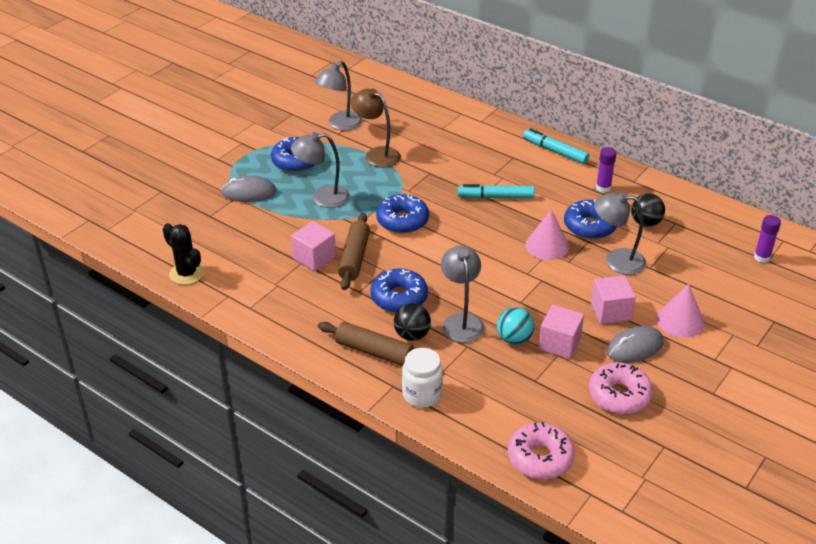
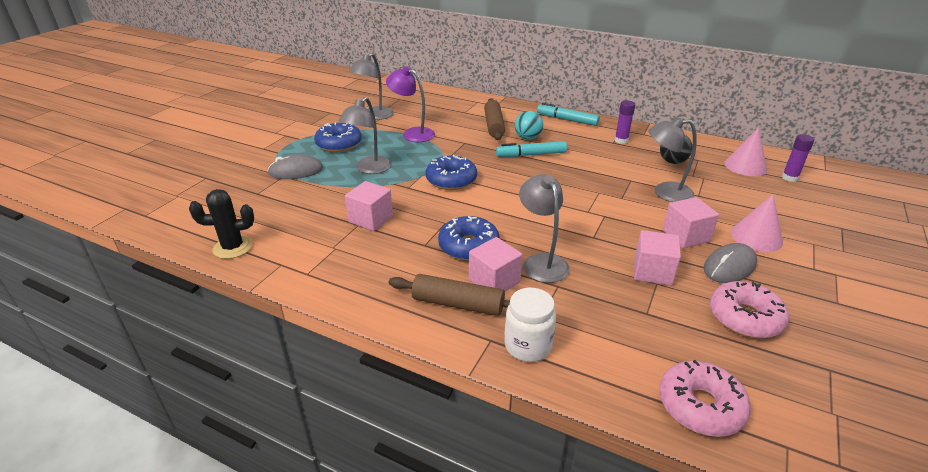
camera: 10 degrees left, 5 degrees down
black cactus [163,223,204,285] -> black cactus turned 45 degrees counterclockwise [189,189,254,259]
grey lamp [291,132,350,208] -> grey lamp turned 45 degrees counterclockwise [339,97,392,174]
brown rolling pin [338,213,370,290] -> brown rolling pin moved to [484,98,505,140]
brown lamp [351,89,401,168] -> purple lamp [386,66,435,142]
black ball [394,303,431,341] -> pink cube [469,237,522,291]
turquoise ball [497,307,534,345] -> turquoise ball moved to [515,111,543,140]
pink cone [525,209,569,260] -> pink cone moved to [724,128,767,176]
blue donut [564,200,617,239] -> none

